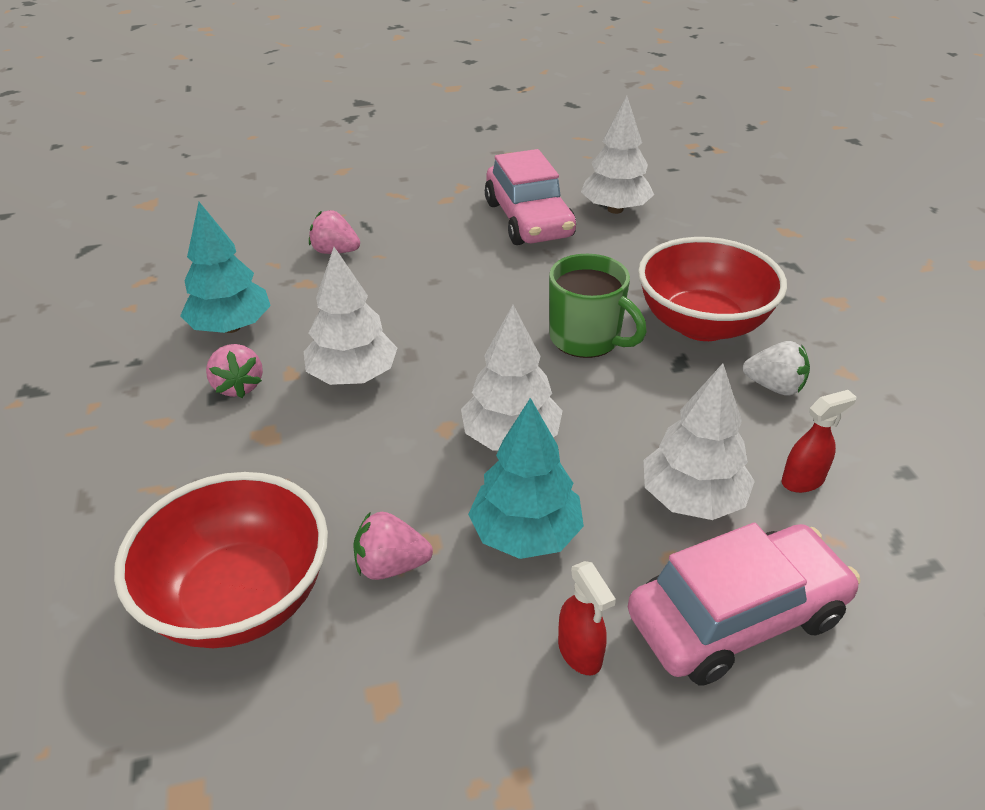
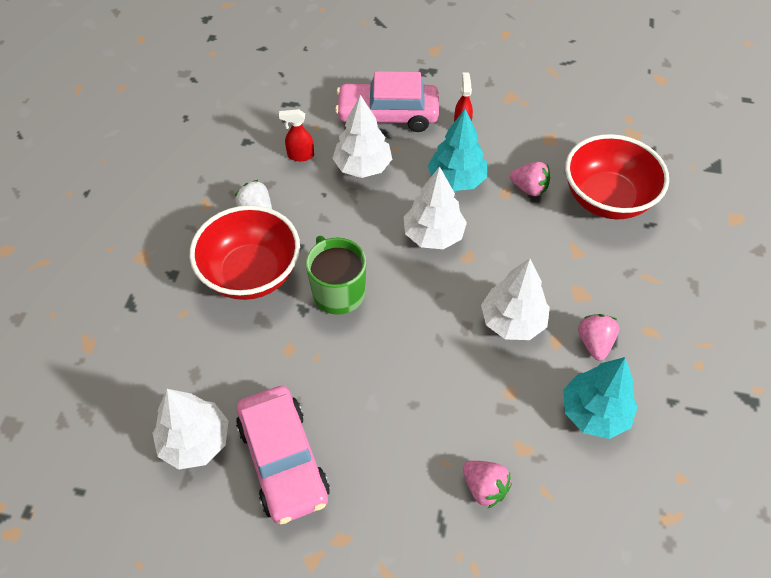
camera: 155 degrees left, 15 degrees up
pink car [485,149,576,245] -> pink car turned 150 degrees clockwise [236,386,330,524]

